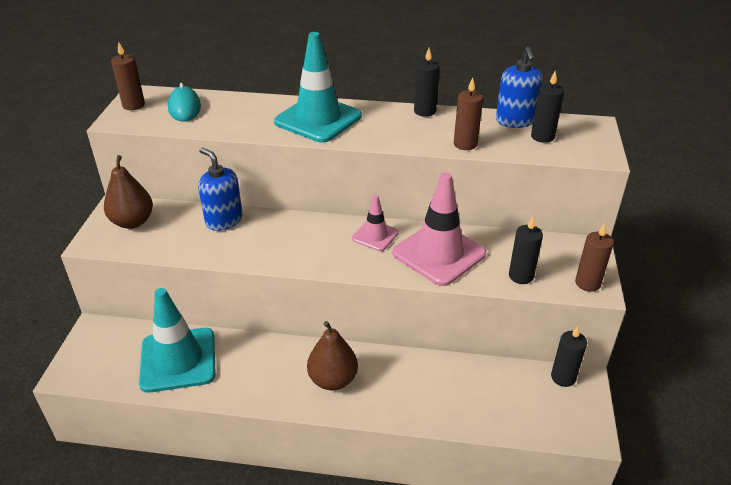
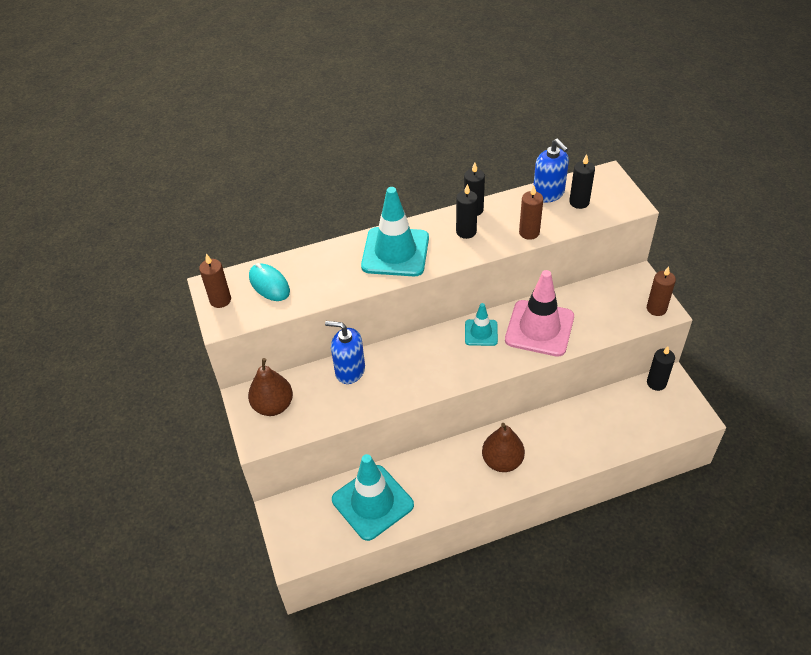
camera: 25 degrees left, 10 degrees up
pink traffic cone [352,195,399,251] -> turquoise traffic cone [465,303,498,346]
black candle [509,216,543,284] -> black candle moved to [456,184,478,239]

